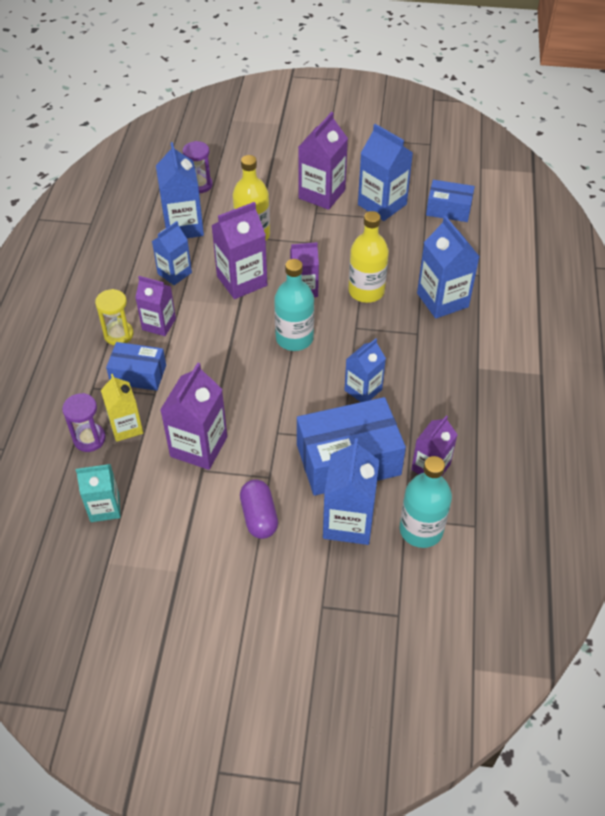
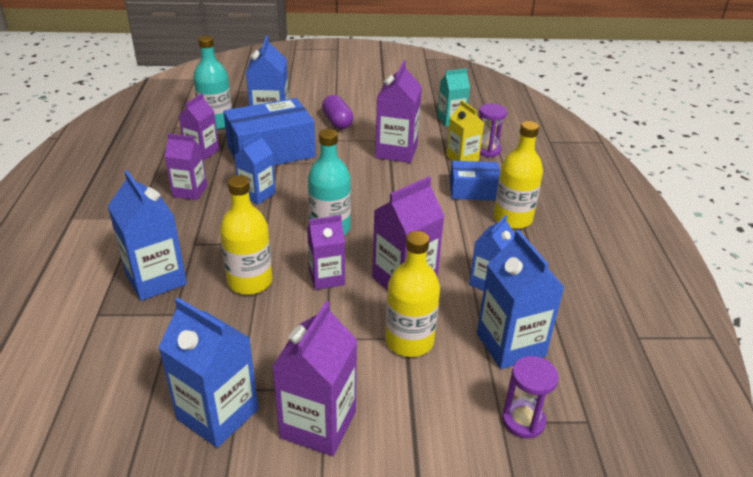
camera: 170 degrees right, 15 degrees down
yellow hourglass [95,289,133,345] -> yellow bottle [494,121,543,229]
purple carton [135,276,176,336] -> purple carton moved to [165,133,207,200]
blue box [426,180,475,222] -> none

